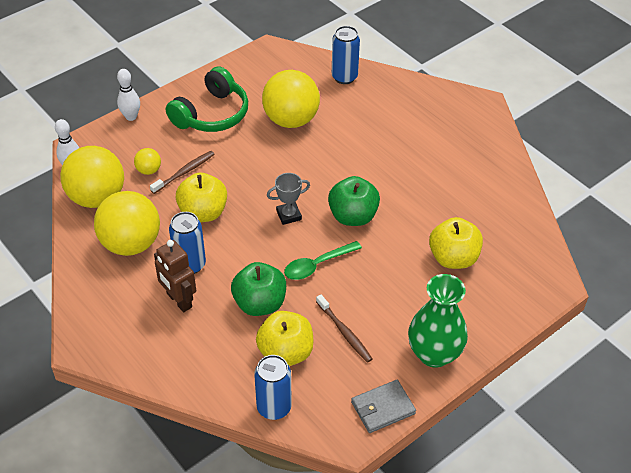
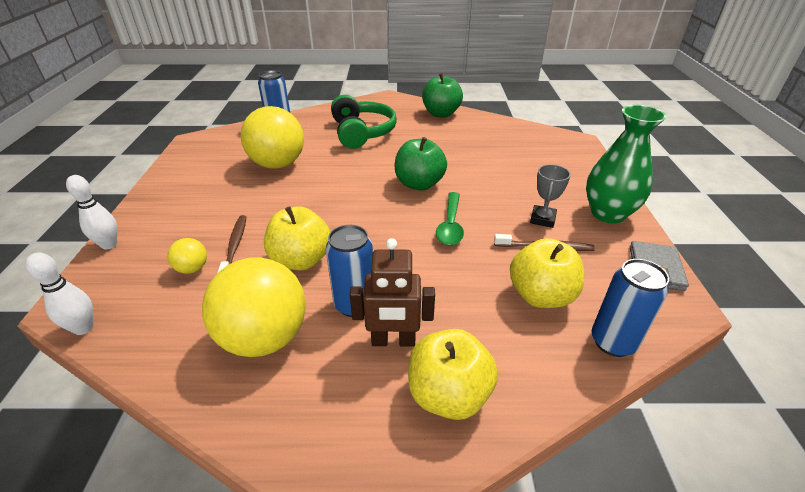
camera: 50 degrees left, 10 degrees down
yellow ball [60,146,124,208] -> none
green headphones [166,66,248,132] -> green headphones moved to [331,95,397,149]
green apple [231,262,286,316] -> green apple moved to [422,73,463,118]
grey trophy [267,173,310,225] -> grey trophy moved to [530,164,571,228]
yellow apple [429,217,483,269] -> yellow apple moved to [408,329,498,420]

